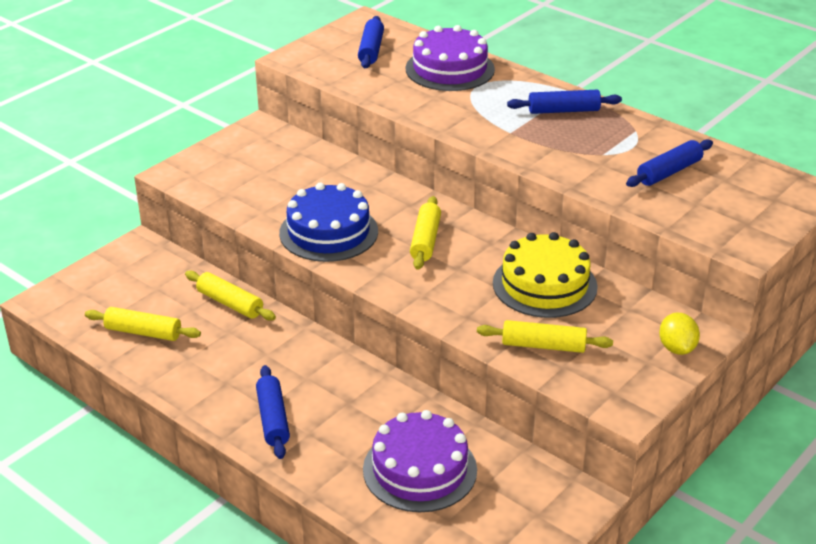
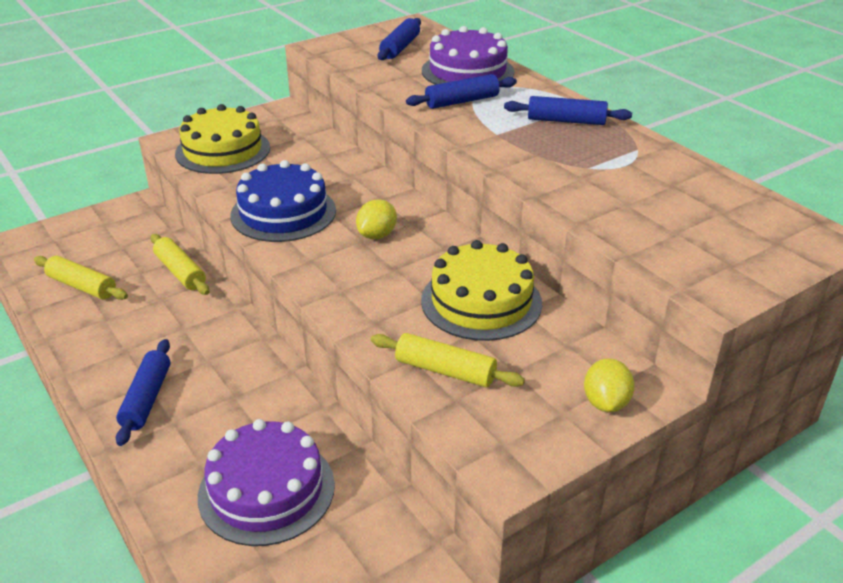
camera: 15 degrees right, 0 degrees up
yellow rolling pin [410,196,441,270] -> yellow lemon [356,199,397,239]
blue rolling pin [626,139,713,187] -> blue rolling pin moved to [406,74,517,109]
none -> yellow cake [175,104,270,174]

